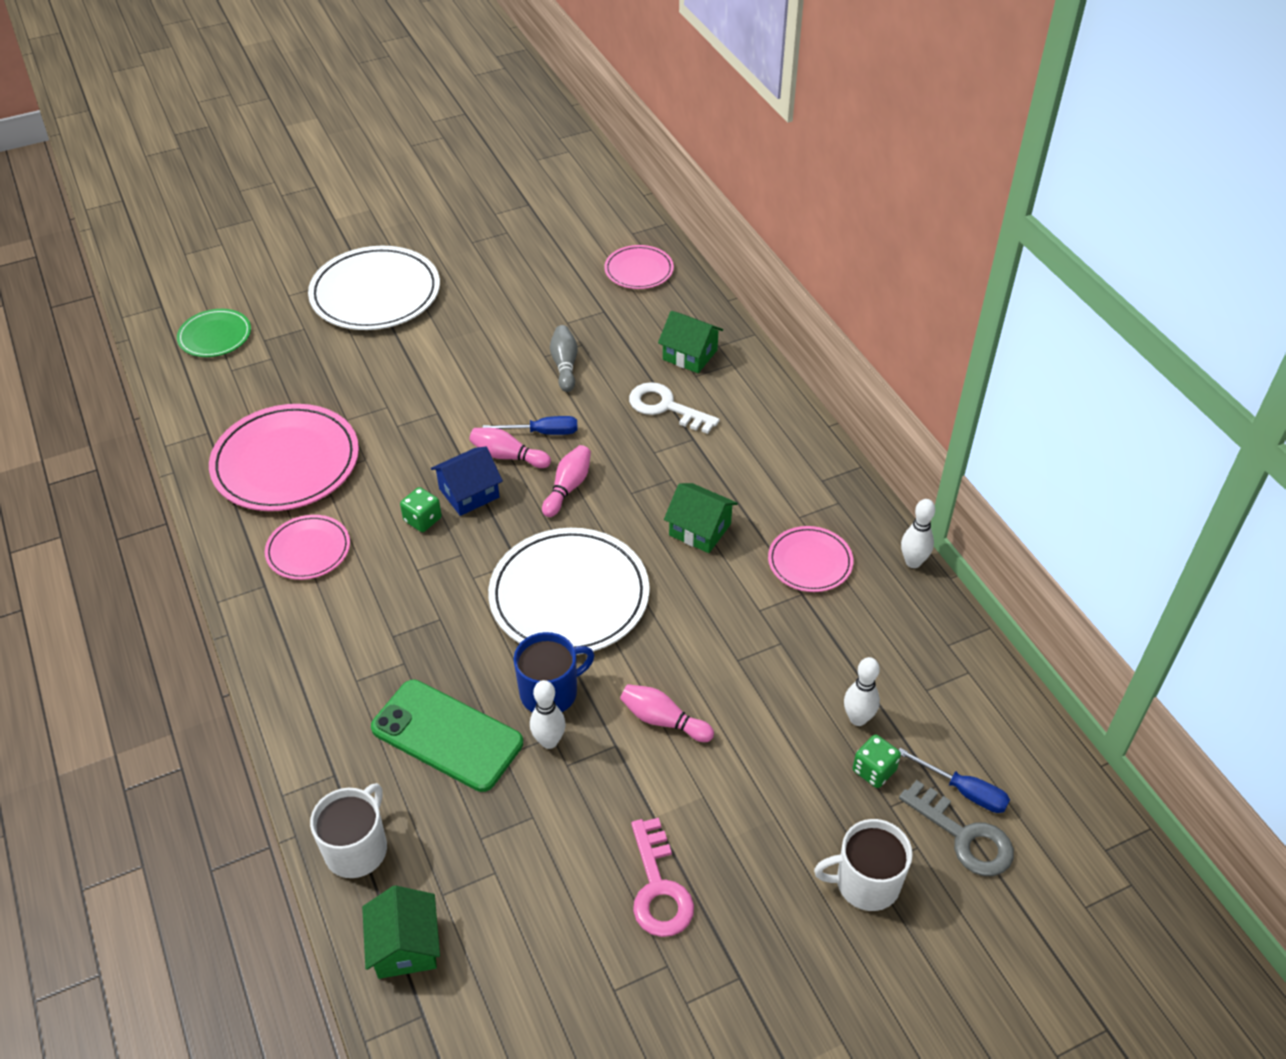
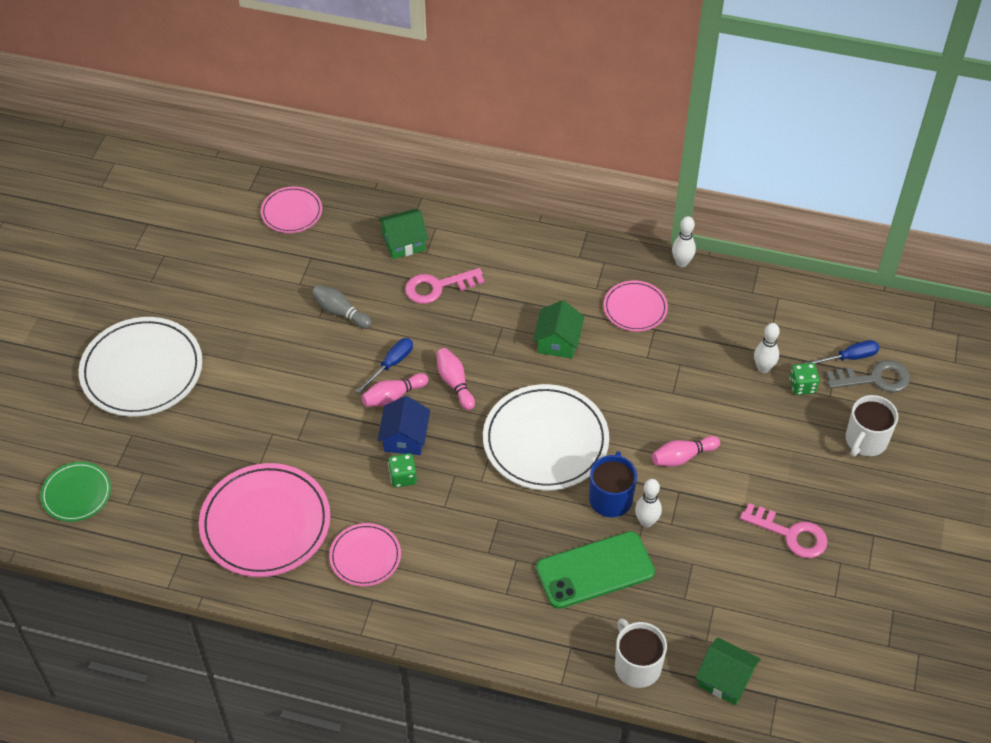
camera: 50 degrees left, 5 degrees up
white key [629,382,720,434] -> pink key [405,268,484,304]
green house [664,483,738,553] -> green house turned 60 degrees counterclockwise [533,300,584,358]

